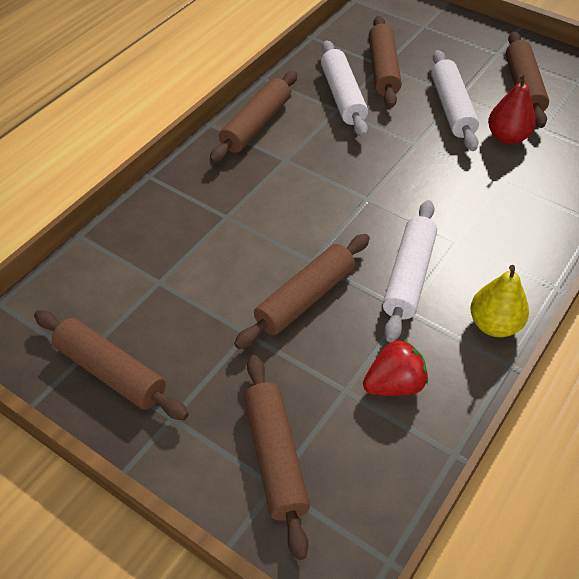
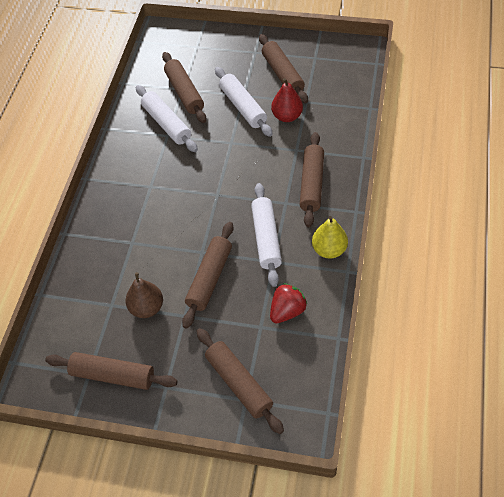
camera: 20 degrees left, 5 degrees up
brown rolling pin [209,71,297,163] -> brown rolling pin moved to [300,132,324,227]
none -> brown pear [125,272,163,318]

